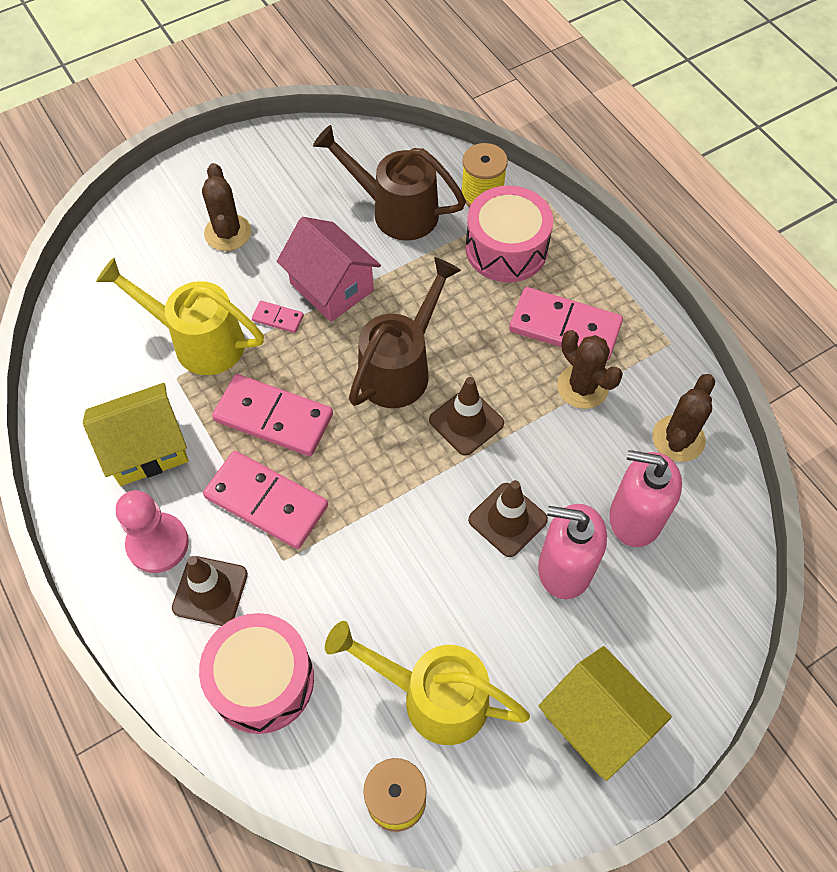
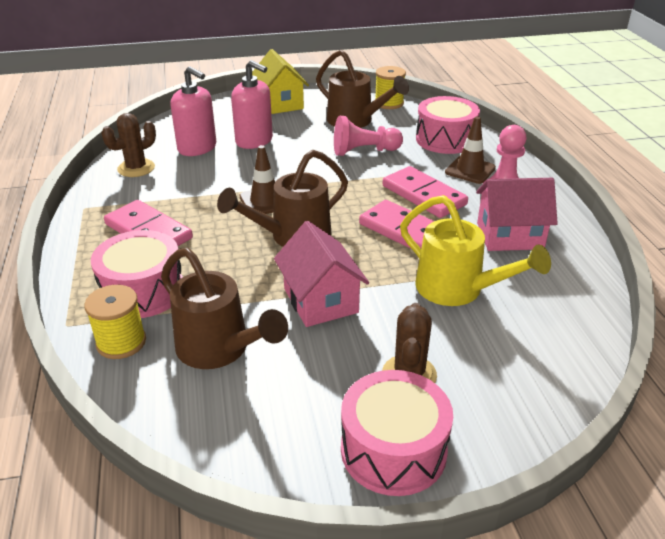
camera: 160 degrees left, 25 degrees down
yellow house [83,383,189,486] -> pink house [476,178,558,251]
pink domino [252,301,304,333] -> none
yellow watering can [325,621,530,745] -> brown watering can [316,50,409,128]
brown traffic cone [468,480,548,557] -> none
brown cactus [557,330,623,409] -> none
none -> pink pawn [334,116,403,156]
none -> pink drum [341,370,453,496]

